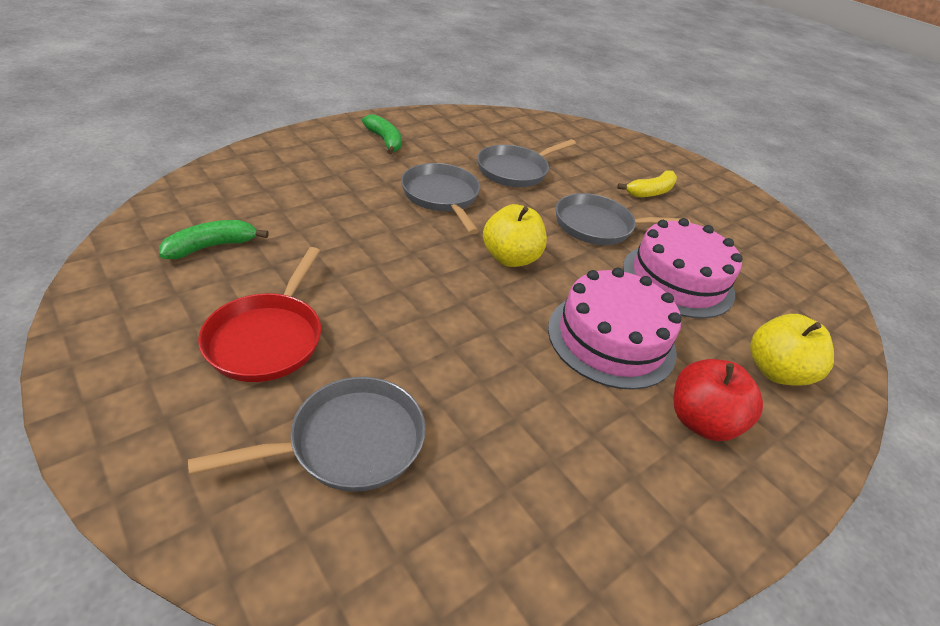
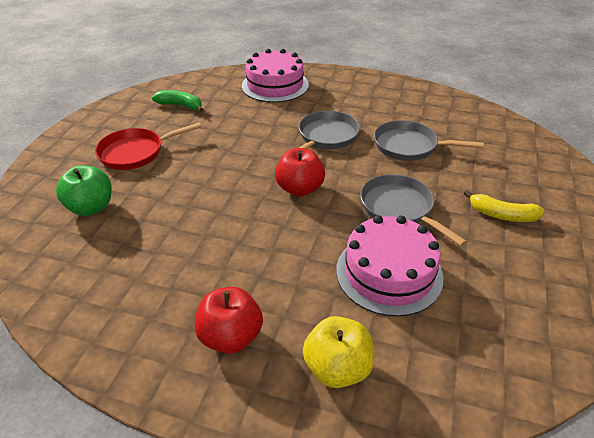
camera: 60 degrees right, 0 degrees up
grey pan [188,377,426,492] -> green apple [56,165,111,216]
green banana [362,114,402,154] -> none
yellow apple [483,204,547,267] -> red apple [275,148,325,197]
pink cake [548,268,681,390] -> pink cake moved to [242,49,309,102]

